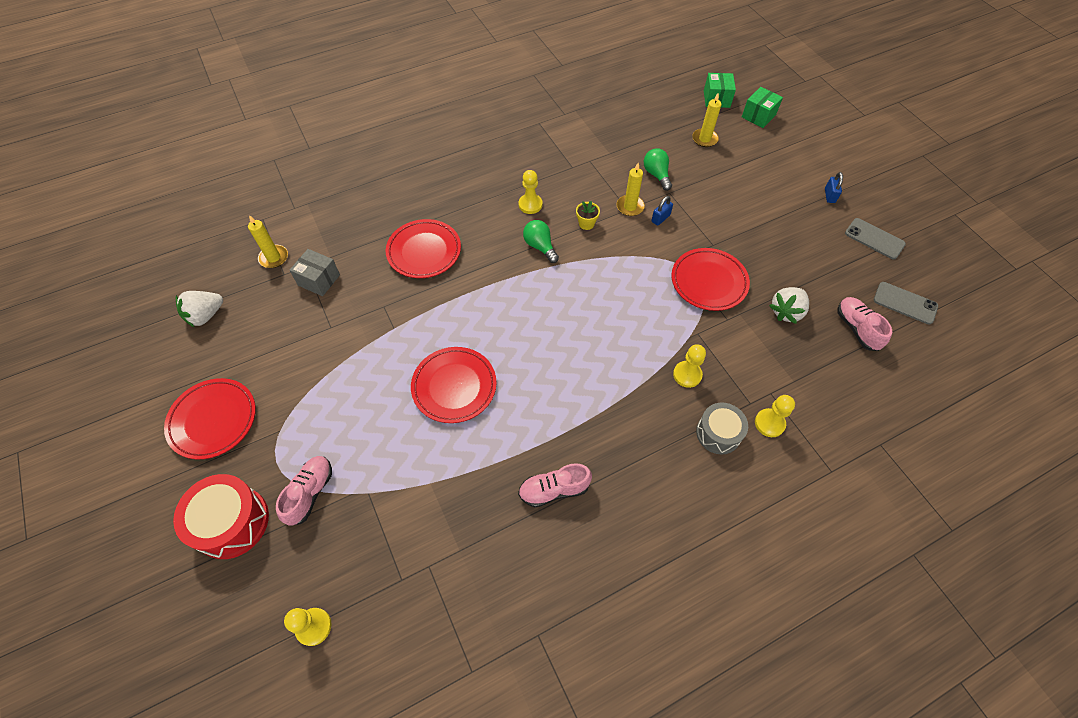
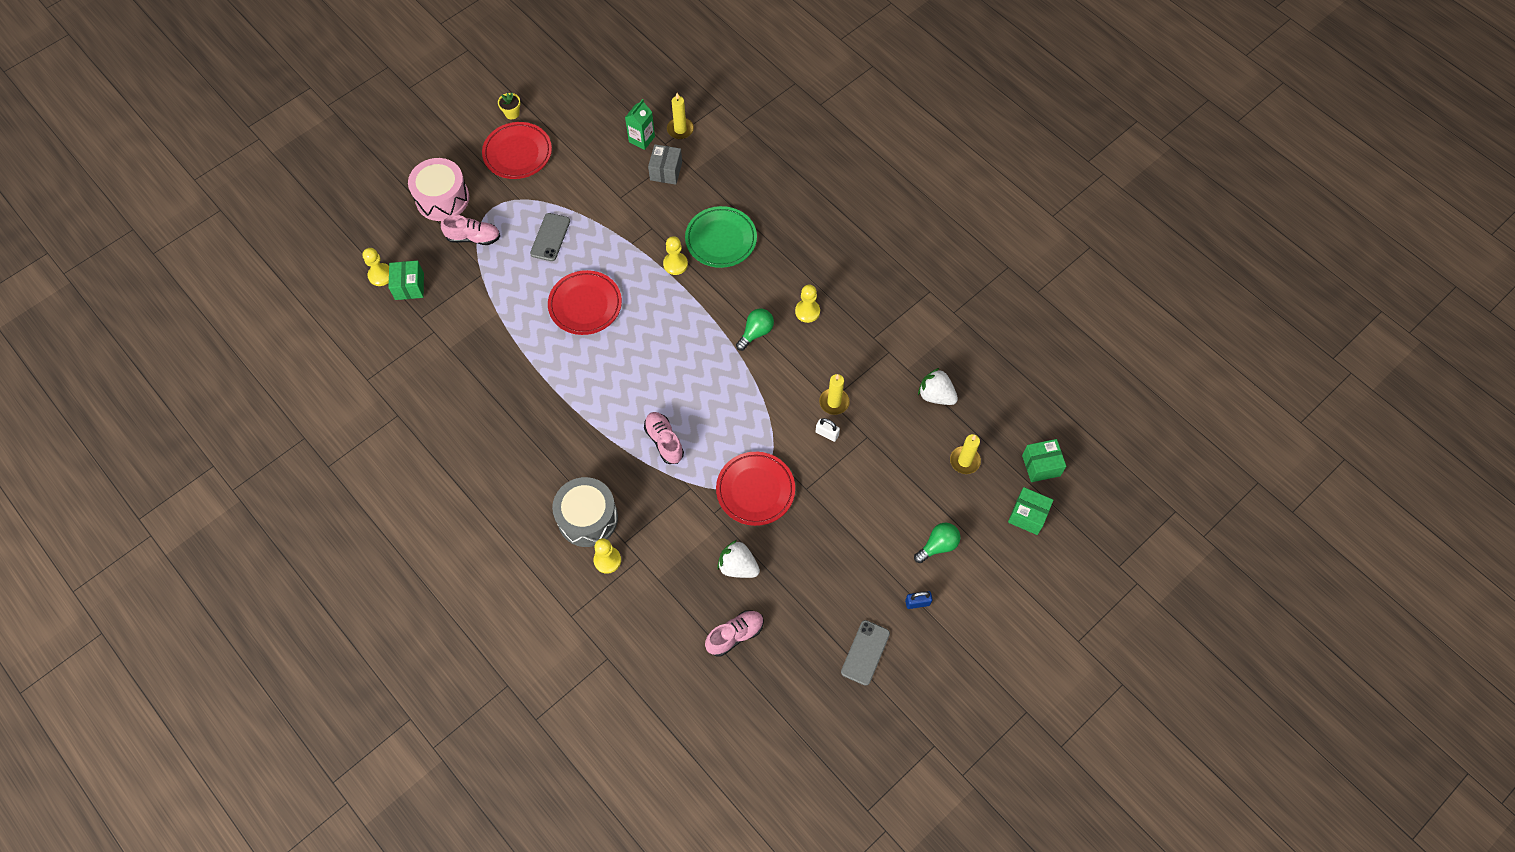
camera: 75 degrees right, 5 degrees up
red drum [173,474,269,559] -> pink drum [408,158,469,221]
white strawberry [176,291,223,328] -> white strawberry moved to [918,368,958,405]
red plate [386,219,461,278] -> green plate [685,206,757,268]
pink shoe [518,463,592,507] -> pink shoe moved to [644,412,684,464]
yellow flower pot [576,201,600,230] -> yellow flower pot moved to [498,93,520,119]
green light bulb [644,148,672,191] -> green light bulb moved to [914,523,960,563]
blue padlock [651,196,673,226] -> white padlock [815,418,840,442]
yellow pawn [673,344,706,388] -> yellow pawn moved to [663,236,688,275]
grey drum [696,403,748,455] -> grey drum [552,477,618,547], size x1.51
grey phone [874,282,938,325] -> grey phone moved to [530,213,570,261]
none -> green box [388,261,424,300]
none -> green carton [625,99,655,150]

